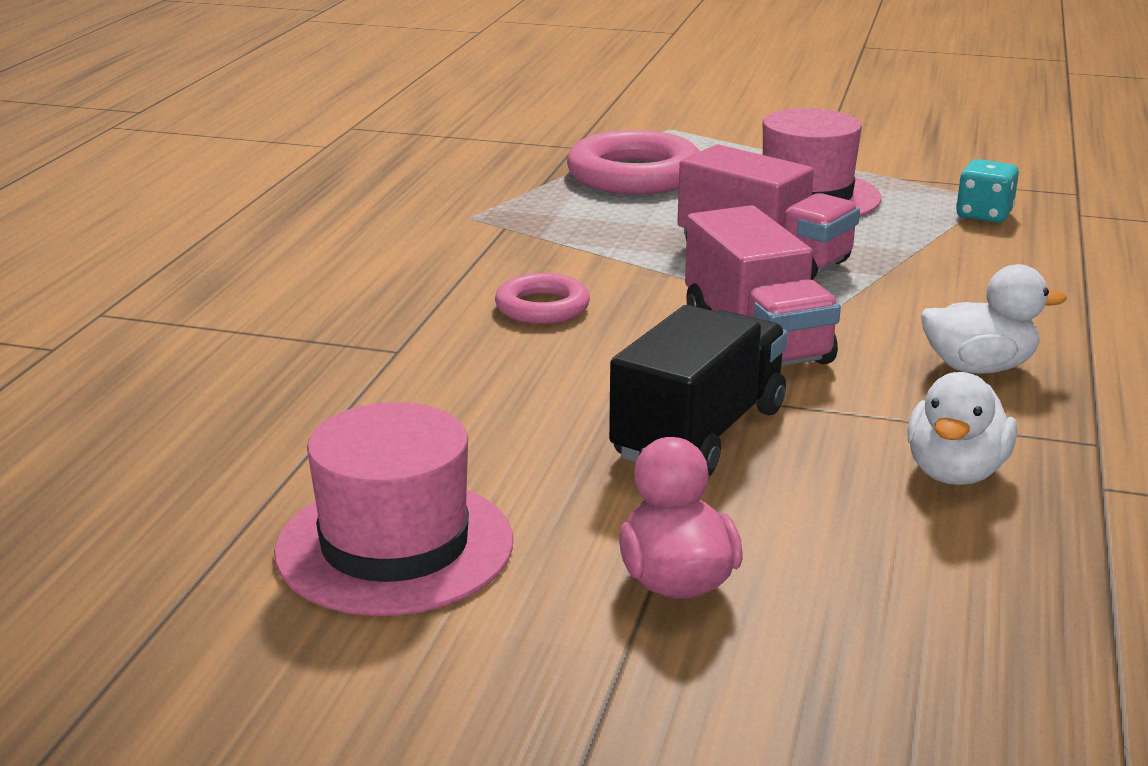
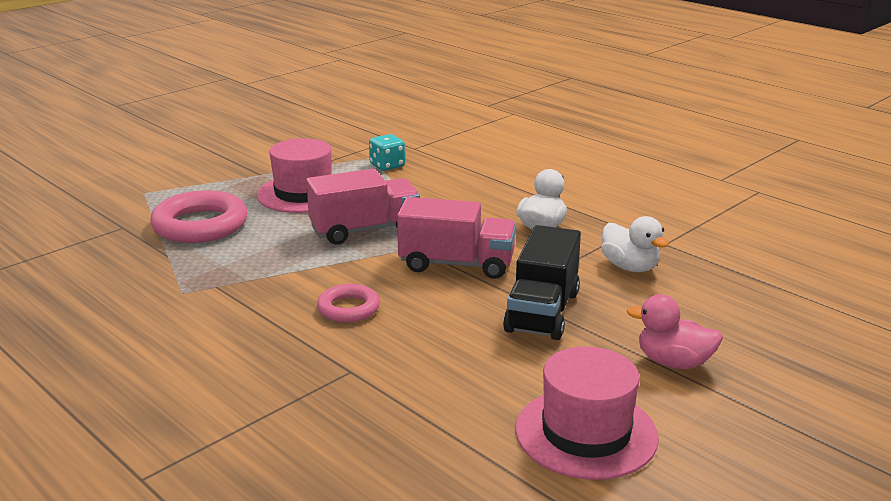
camera: 60 degrees left, 0 degrees up
black truck [609,305,788,476] -> black truck turned 135 degrees counterclockwise [503,225,581,340]

